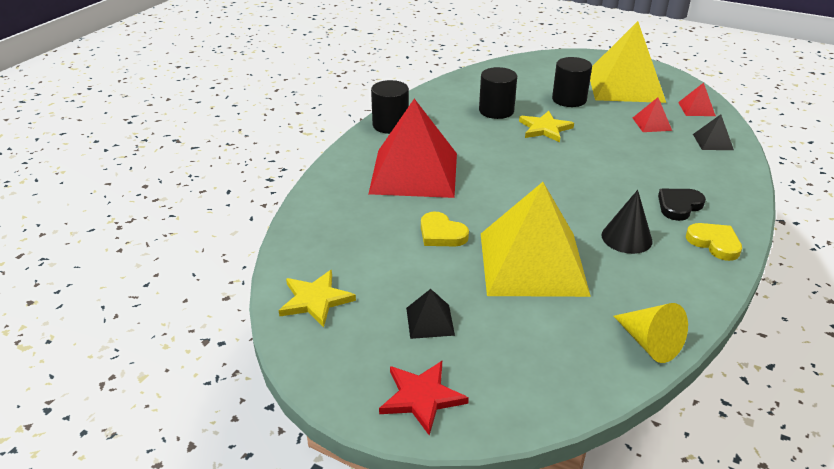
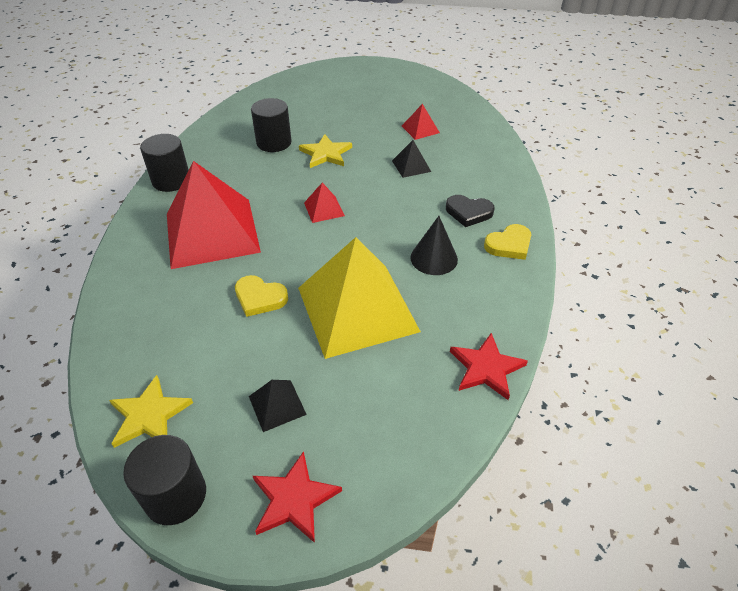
camera: 20 degrees left, 10 degrees up
black cylinder [552,57,592,107] -> black cylinder moved to [123,435,206,525]
yellow pyramid [590,21,666,103] -> none
yellow cone [614,303,688,363] -> red star [450,333,528,400]
black heart [658,189,706,221] -> black heart turned 105 degrees counterclockwise [446,195,495,227]
red pyramid [678,83,716,116] -> red pyramid moved to [304,183,345,223]
yellow heart [686,223,742,261] -> yellow heart turned 120 degrees clockwise [484,224,531,260]
black pyramid [693,114,734,150] -> black pyramid moved to [392,140,431,178]

